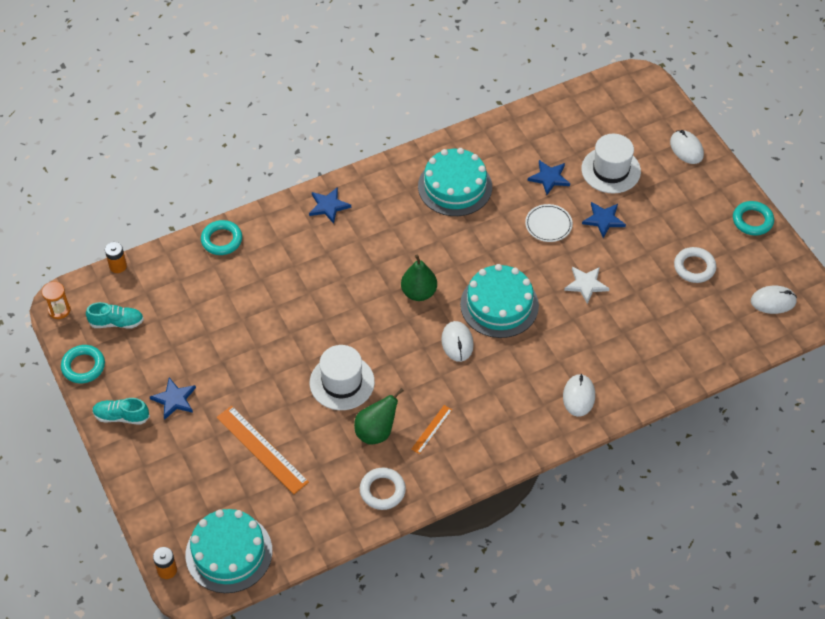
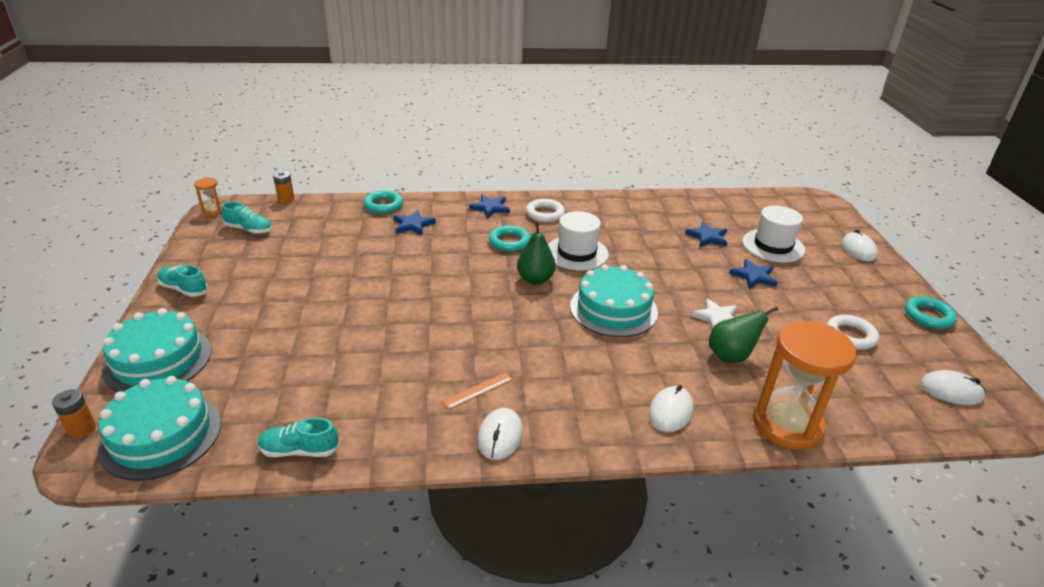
camera: 20 degrees right, 20 degrees down
turquoise ring [61,345,105,383] -> turquoise ring moved to [489,225,531,252]
blue star [150,378,196,420] -> blue star moved to [394,210,436,235]
orange ruler [217,406,309,494] -> none
white hat [310,345,375,410] -> white hat moved to [548,211,609,270]
green pear [354,388,404,445] -> green pear moved to [709,306,779,363]
white ring [360,468,406,510] -> white ring moved to [526,199,565,222]
turquoise cake [418,148,492,216] -> turquoise cake moved to [102,308,212,392]
white mouse [441,321,474,362] -> white mouse moved to [478,408,523,460]
white plate [525,204,573,242] -> none
none -> turquoise shoe [257,418,339,457]
none -> orange hourglass [753,321,857,450]

